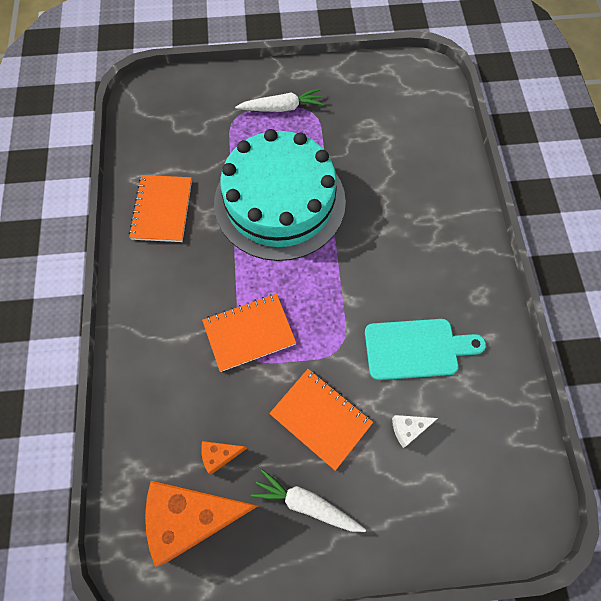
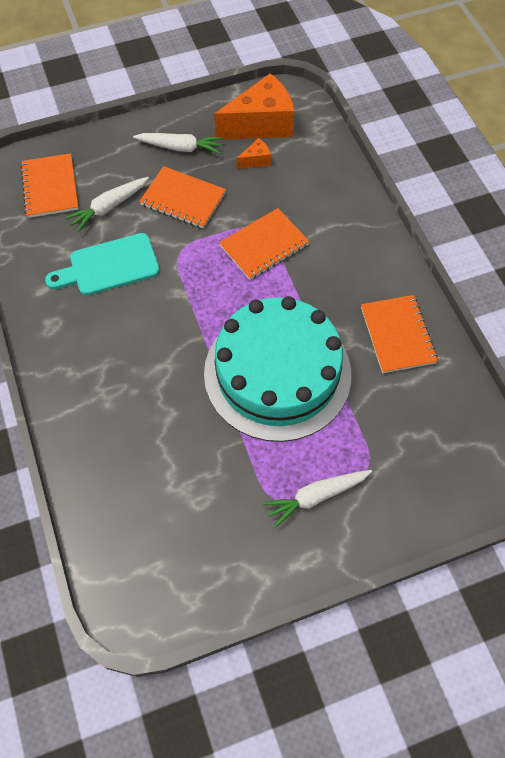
camera: 165 degrees right, 5 degrees down
white cheese [392,415,438,448] -> white carrot [65,177,149,232]
none -> orange notebook [20,153,79,218]

